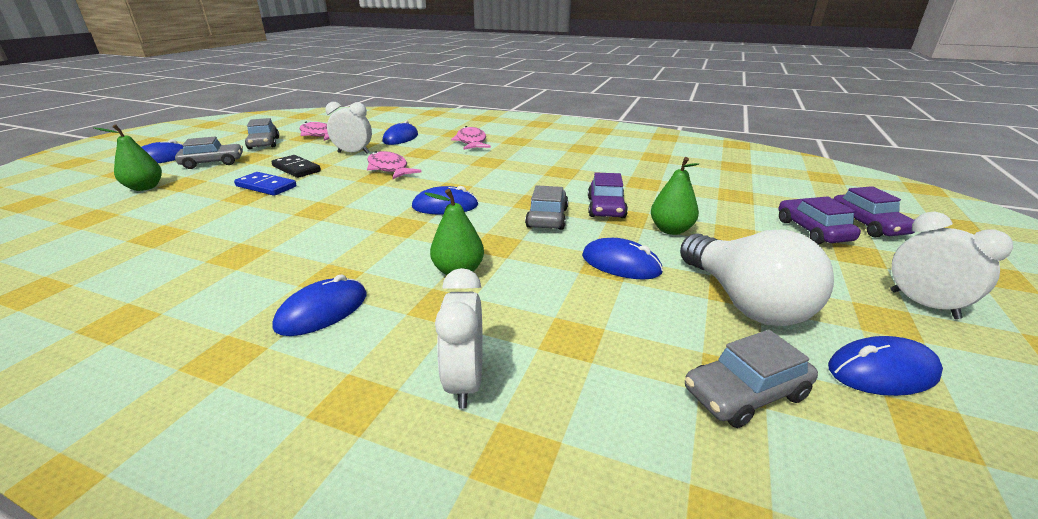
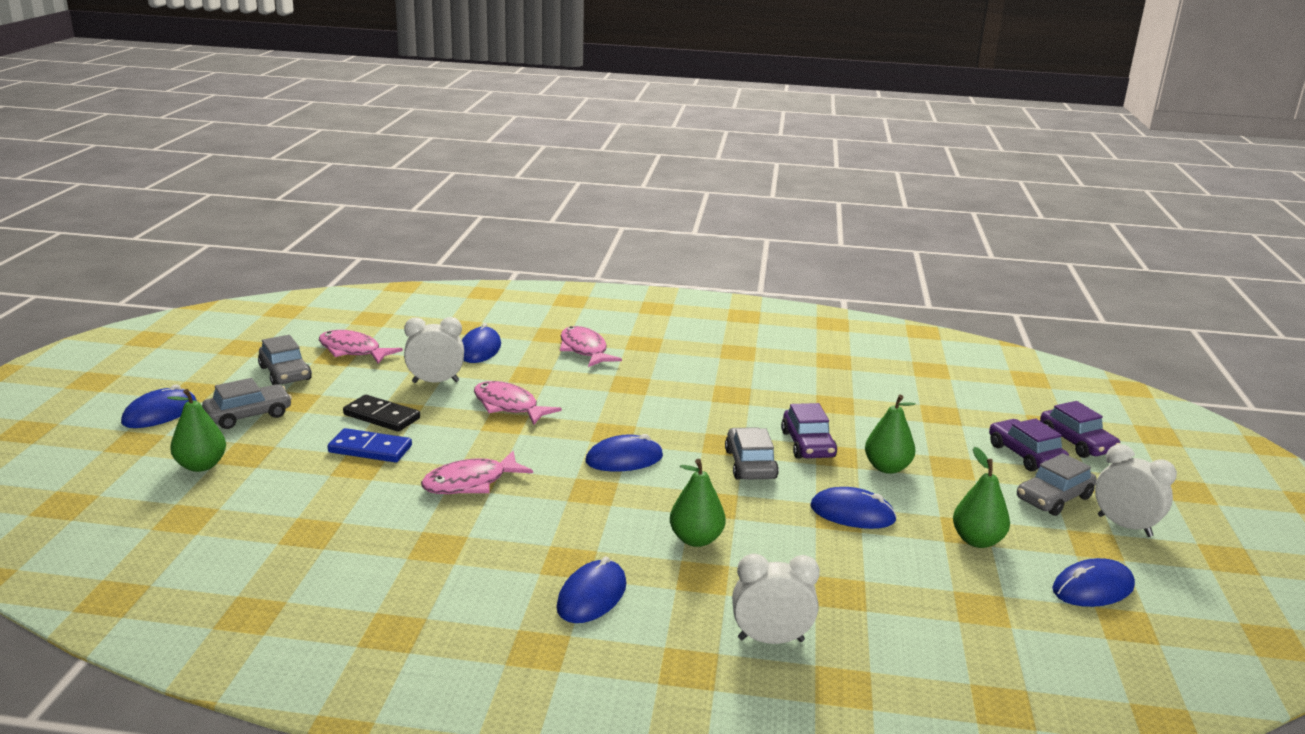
camera: 15 degrees left, 5 degrees down
white clock [435,268,483,409] -> white clock turned 105 degrees clockwise [732,553,820,644]
white light bulb [680,229,834,326] -> green pear [953,447,1010,548]
grey car [685,330,818,428] -> grey car moved to [1017,453,1097,516]
none -> pink fish [421,451,533,494]

